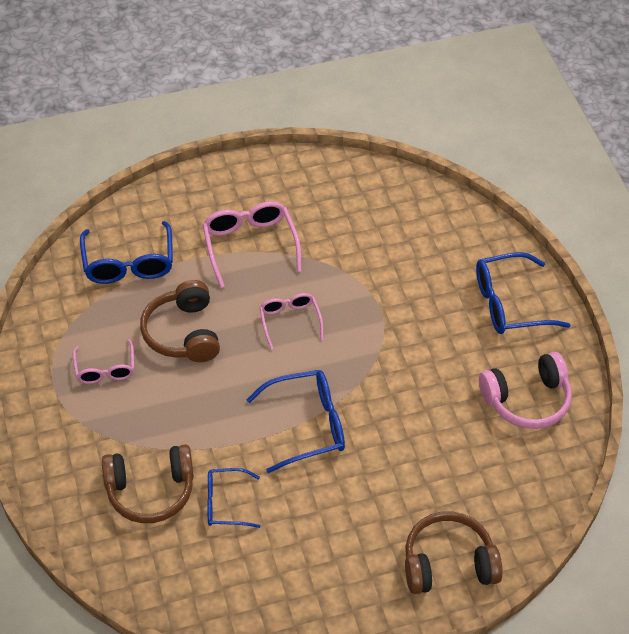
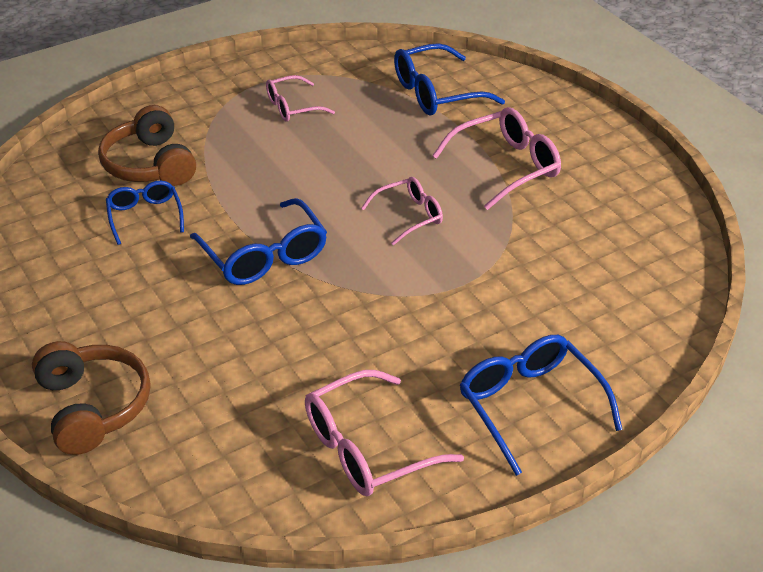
camera: 75 degrees right, 10 degrees down
brown headphones [140,280,220,362] -> none
pink headphones [479,352,572,429] -> pink glasses [305,370,464,496]

